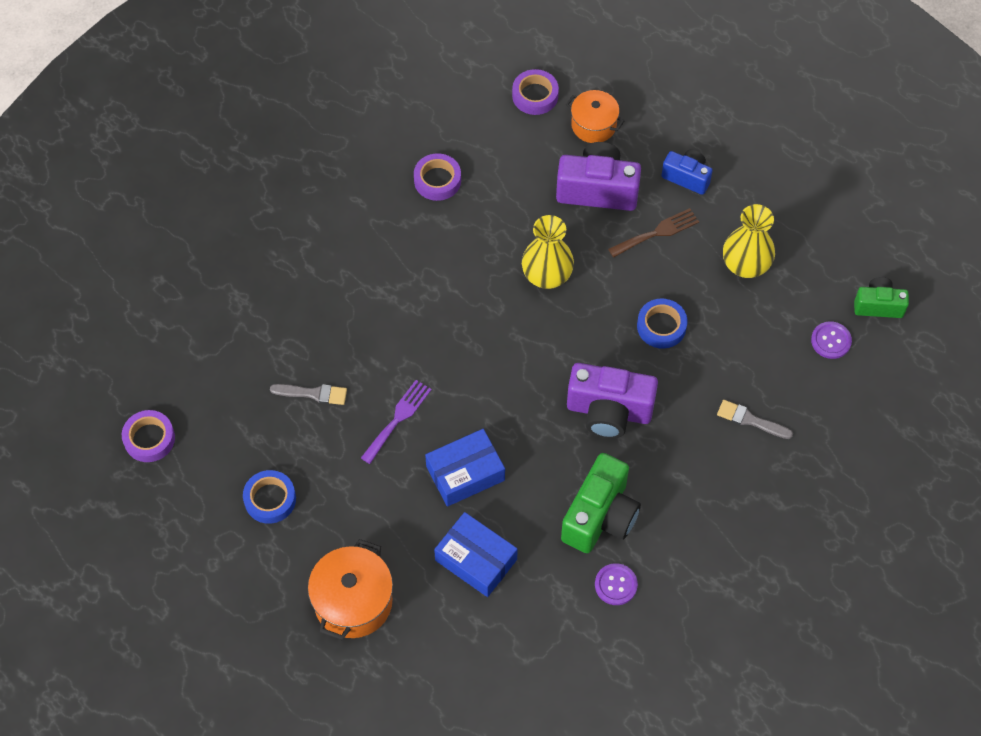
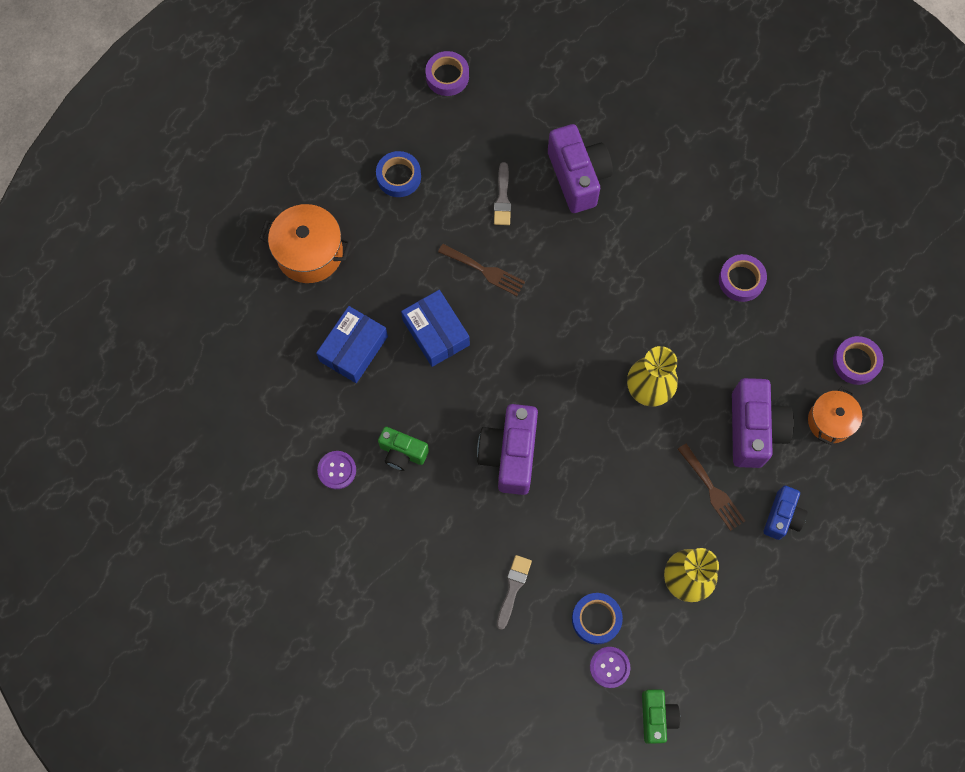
camera: 85 degrees right, 10 degrees up
purple fork [361,380,432,464] -> brown fork [438,244,525,296]
green camera [561,453,641,553] -> green camera [378,427,429,471], size x0.59
blue tape [637,298,687,349] -> blue tape moved to [572,593,623,645]
none -> purple camera [548,124,613,213]

